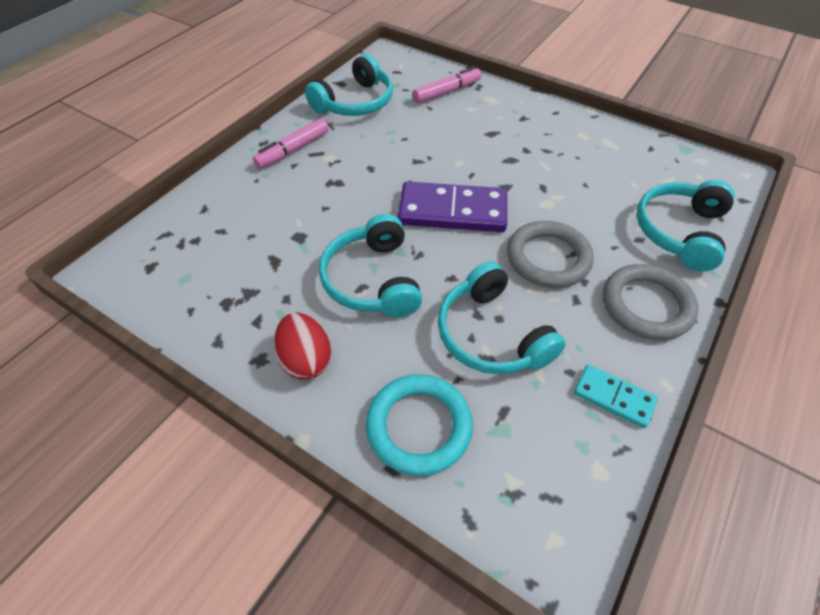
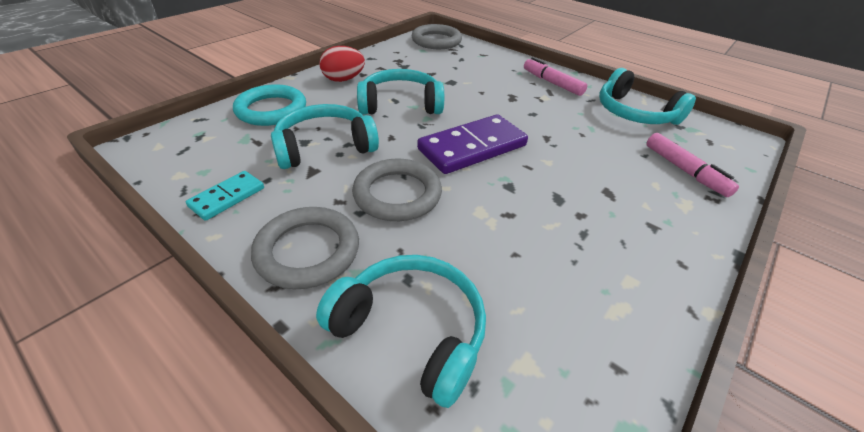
camera: 95 degrees right, 10 degrees down
purple domino [398,182,507,232] -> purple domino turned 45 degrees clockwise [417,114,528,174]
none -> grey ring [412,24,462,49]

